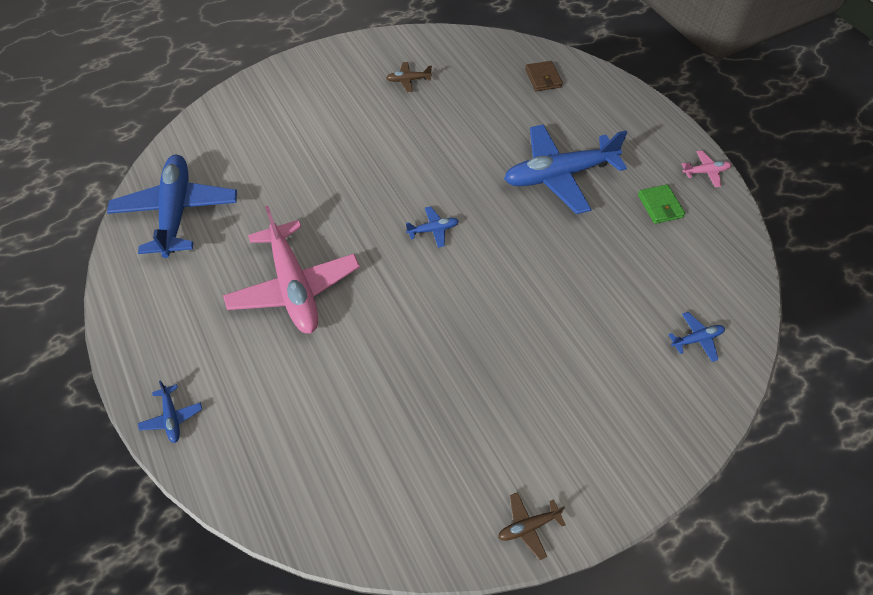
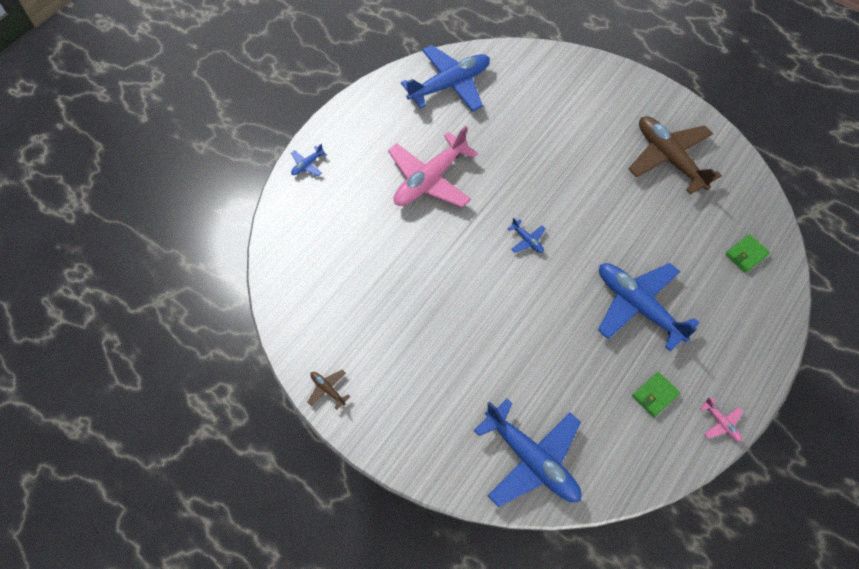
camera: 65 degrees right, 5 degrees up
brown plane [386,62,432,92] -> brown plane [628,116,722,195], size x2.43
brown wallet [525,61,563,91] -> green wallet [725,234,770,273]
blue plane [668,312,725,362] -> blue plane [474,399,582,507], size x2.43

